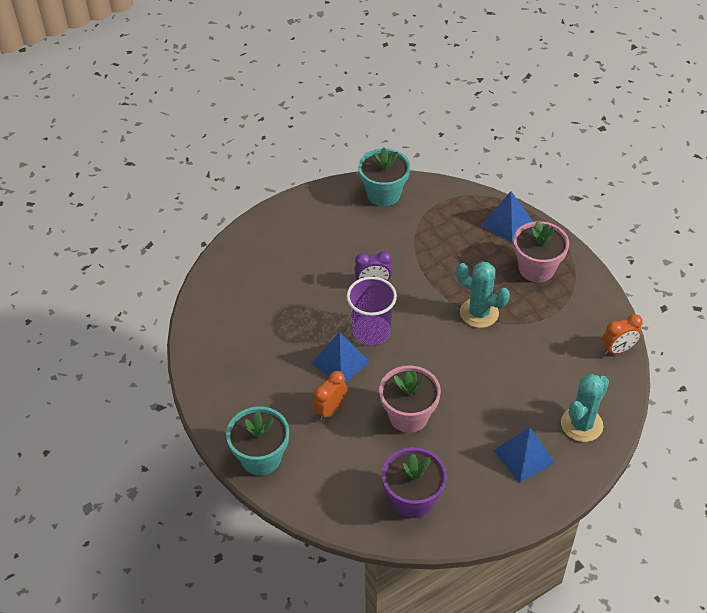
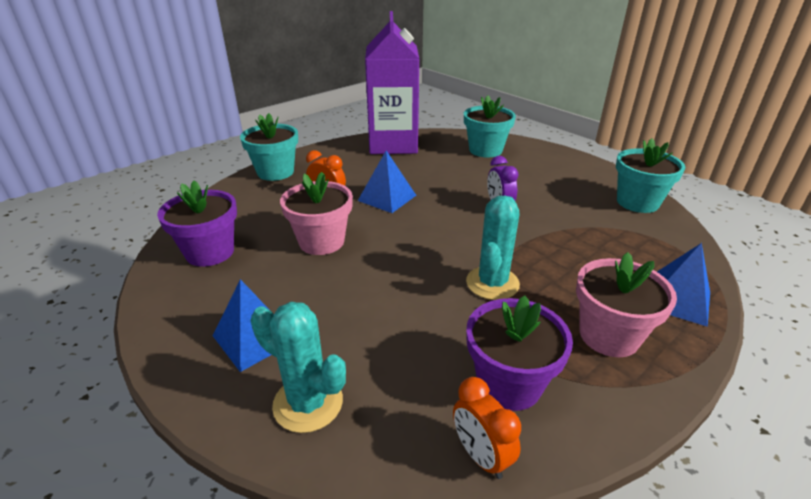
camera: 80 degrees right, 15 degrees down
purple cup [347,277,397,345] -> none
none -> purple carton [365,11,419,154]
none -> turquoise flower pot [464,95,516,158]
none -> purple flower pot [466,295,573,411]

